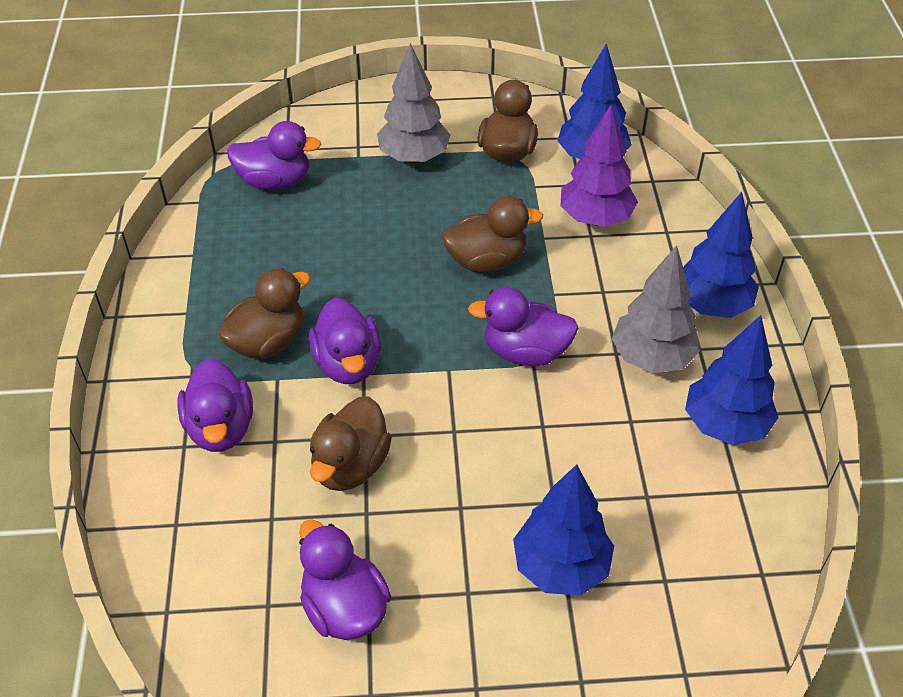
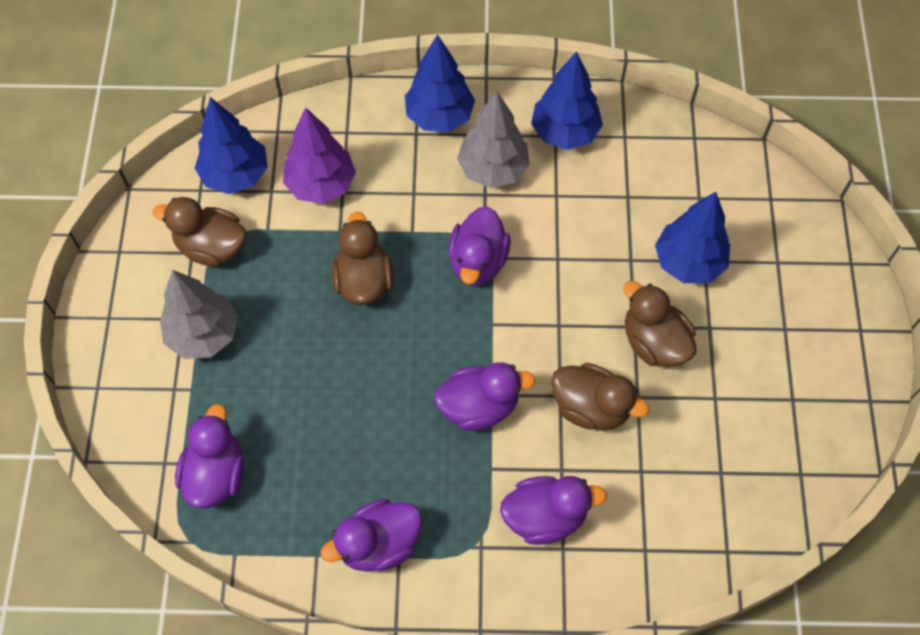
camera: 85 degrees left, 15 degrees up
brown duck [218,268,310,359] -> brown duck moved to [623,281,696,367]
purple duck [299,520,391,640] -> purple duck moved to [320,499,422,572]

